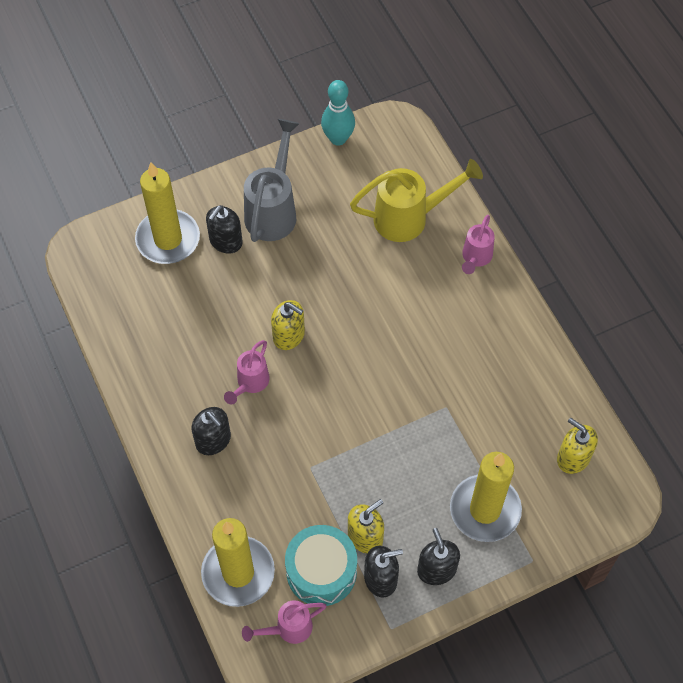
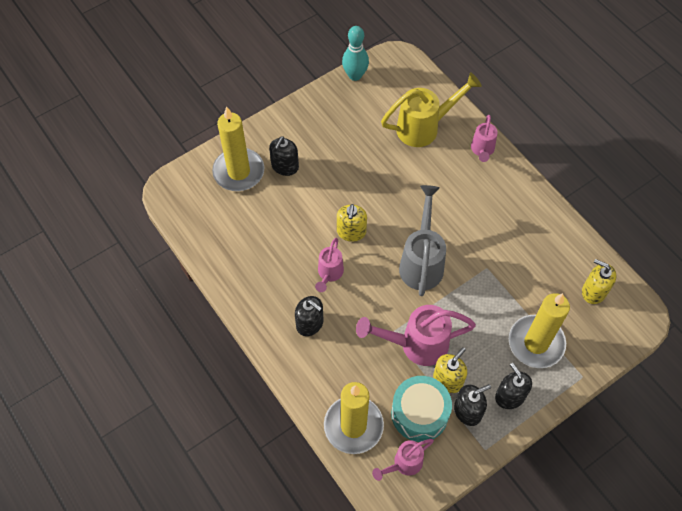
camera: 10 degrees left, 0 degrees up
grey watering can [244,119,300,242] -> grey watering can moved to [399,185,446,296]
yellow soap dispenser [271,300,305,350] -> yellow soap dispenser turned 75 degrees clockwise [337,204,367,242]
none -> pink watering can [356,305,476,366]

